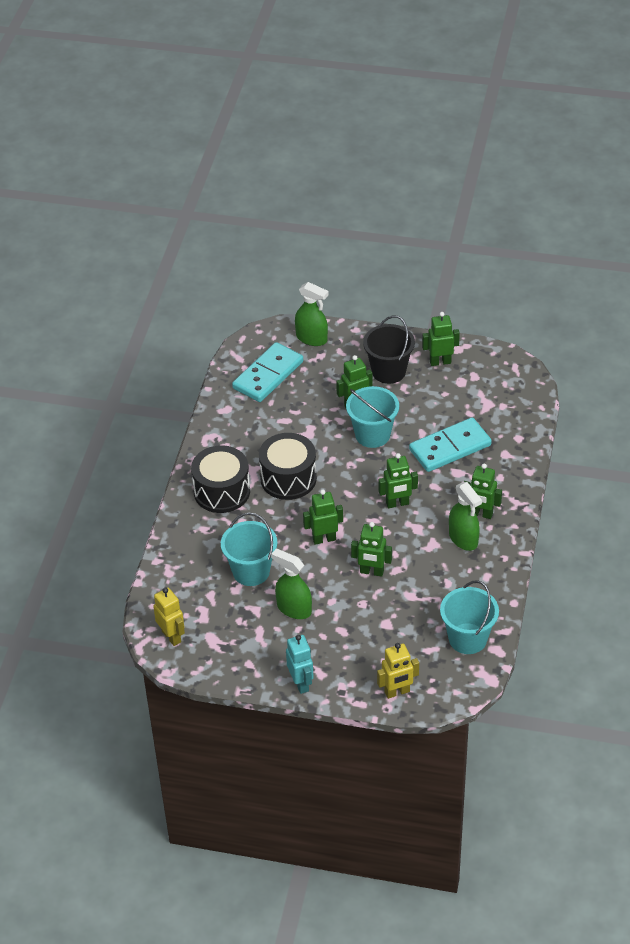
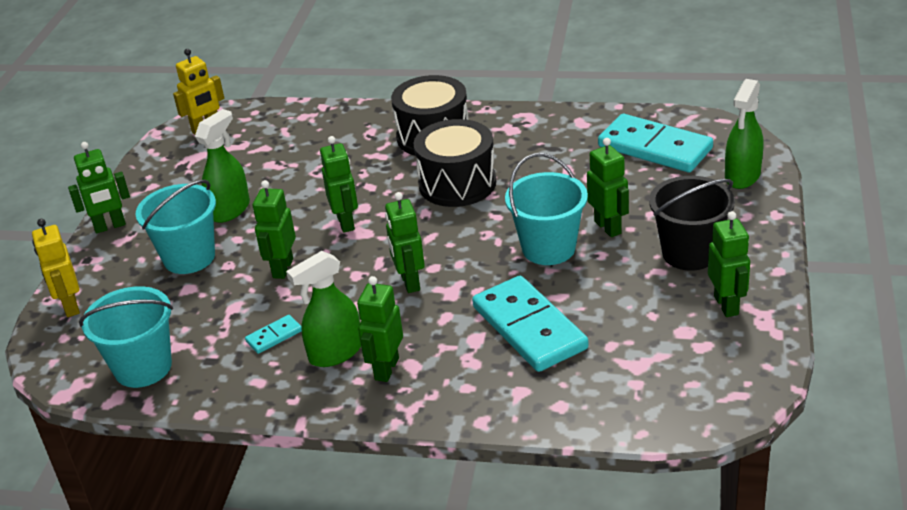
camera: 90 degrees right, 10 degrees down
turquoise bucket [221,512,277,586] -> turquoise bucket moved to [135,179,216,274]
turquoise robot [286,635,314,694] -> green robot [68,142,130,234]
none -> turquoise domino [245,315,302,354]

